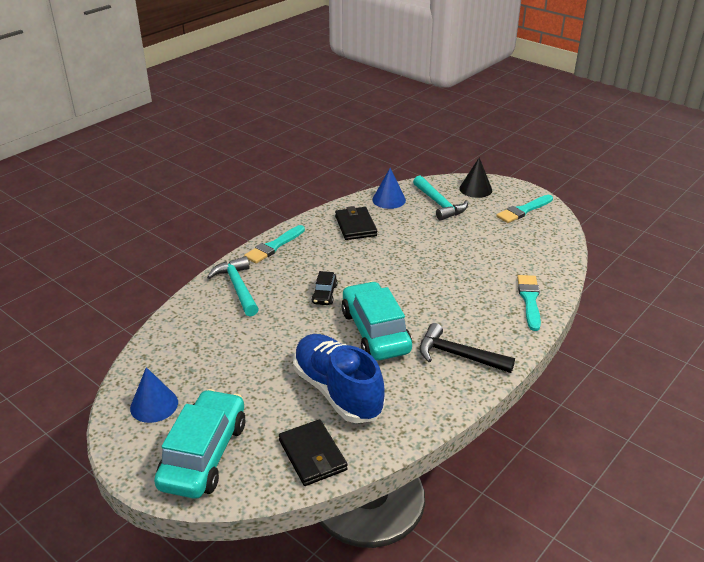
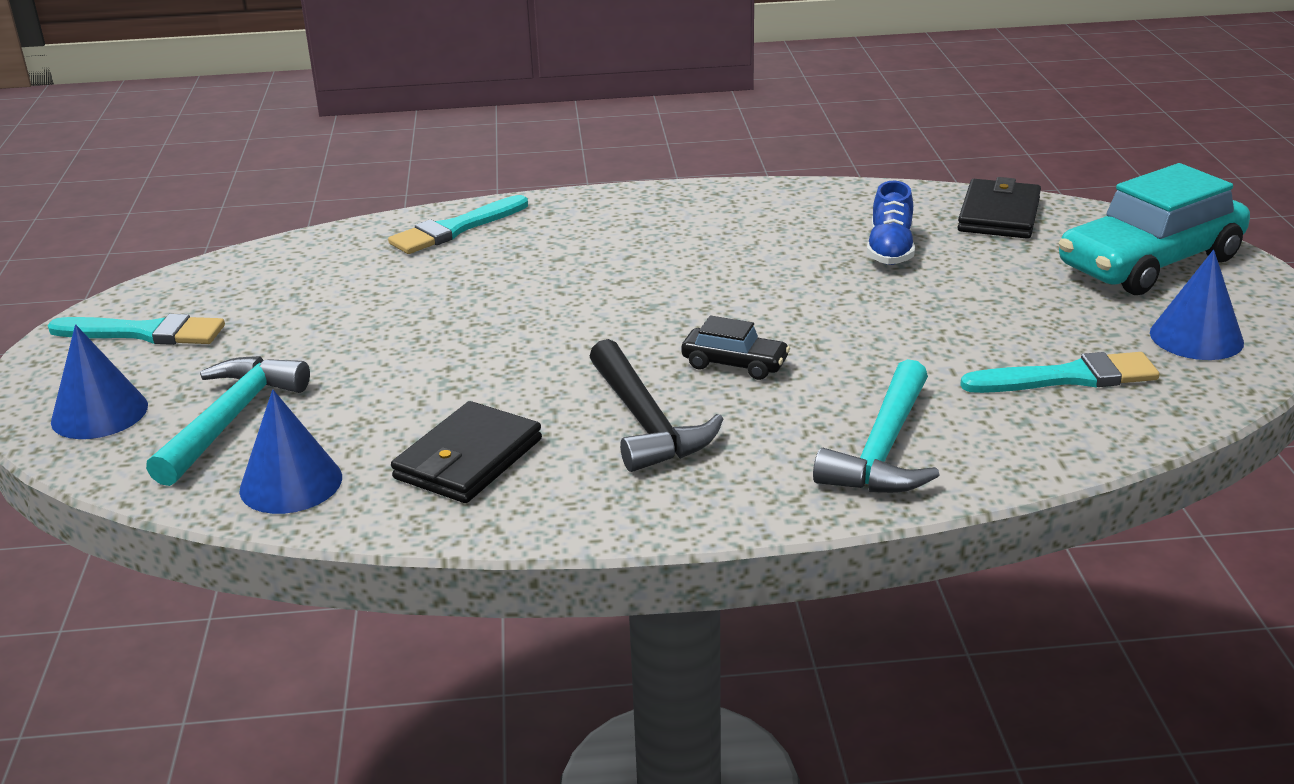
camera: 135 degrees left, 5 degrees down
turquoise brush [244,225,305,264] -> turquoise brush moved to [960,352,1160,393]
blue shoe [293,334,385,423] -> blue shoe [867,181,915,265], size x0.51
black car [311,271,338,305] -> black car turned 60 degrees clockwise [681,316,790,380]
turquoise car [342,281,412,360] -> none
black hammer [420,323,515,373] -> black hammer moved to [589,339,723,472]
black cone [459,157,492,198] -> blue cone [51,324,148,439]

